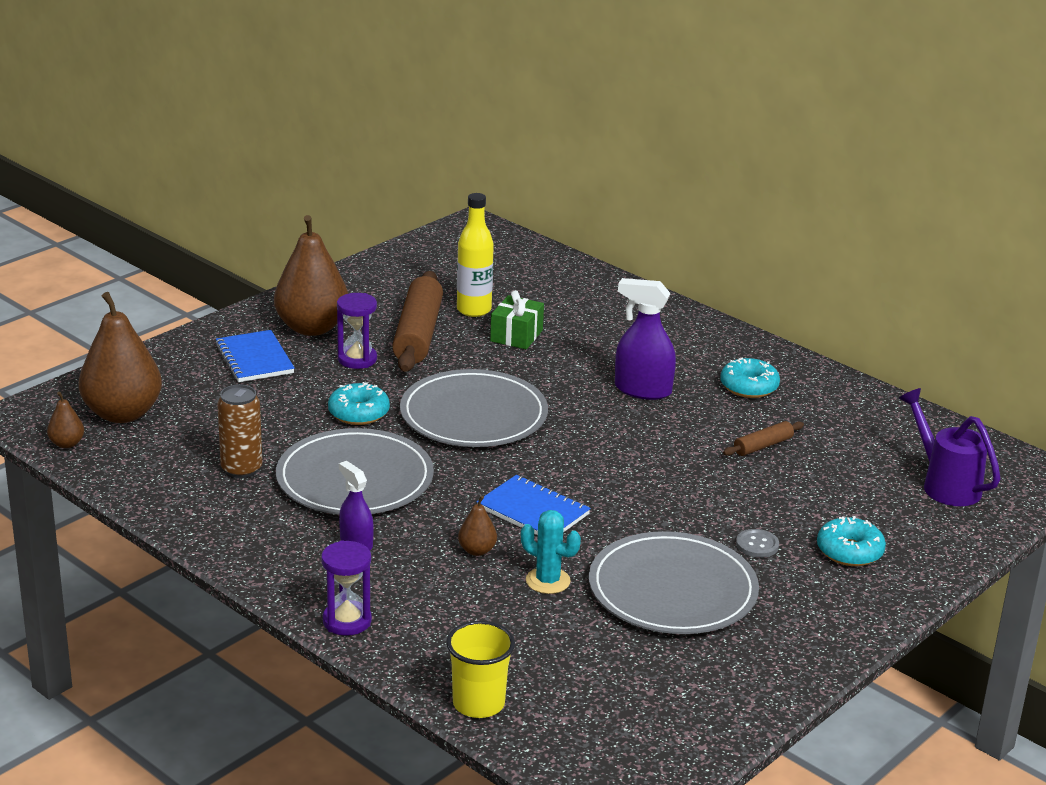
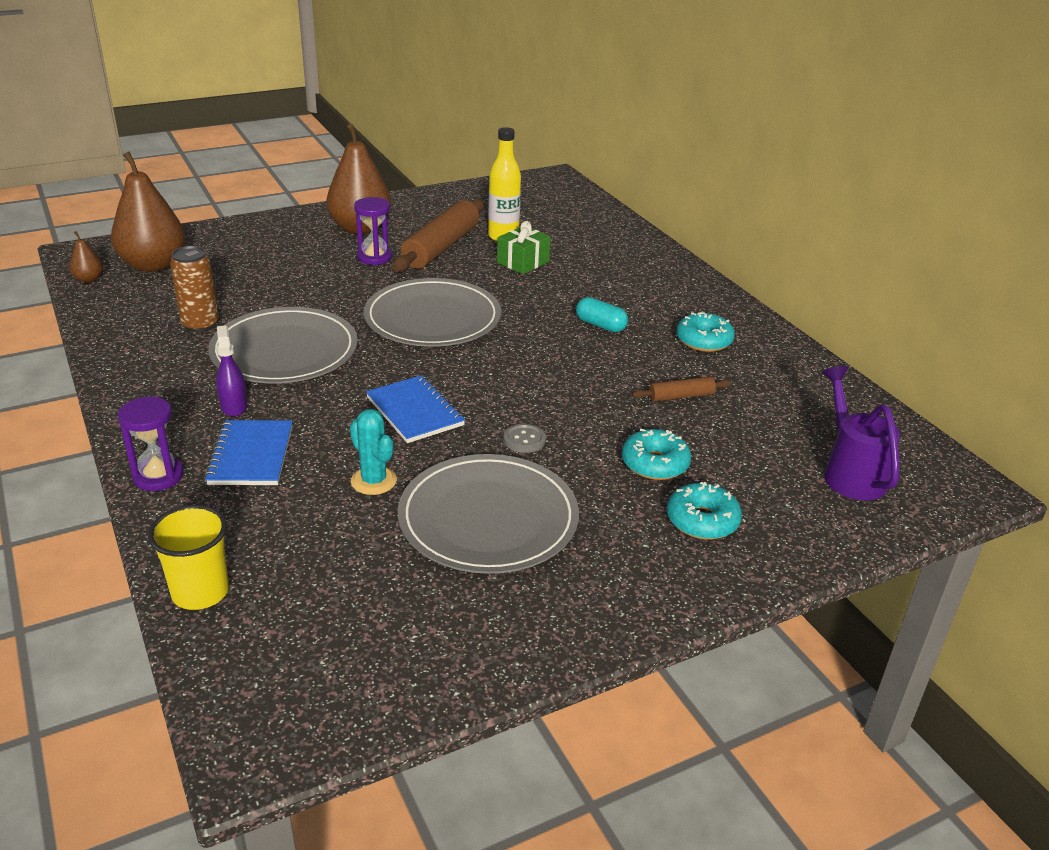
camera: 20 degrees right, 5 degrees up
blue notebook [215,330,295,382] -> blue notebook moved to [204,420,293,485]
turquoise donut [328,382,390,425] -> turquoise donut moved to [622,429,691,480]
brown pear [458,496,497,556] -> none
purple spray bottle [615,278,676,400] -> turquoise capsule [576,297,628,332]
grey button [736,529,779,558] -> grey button moved to [503,424,546,453]

